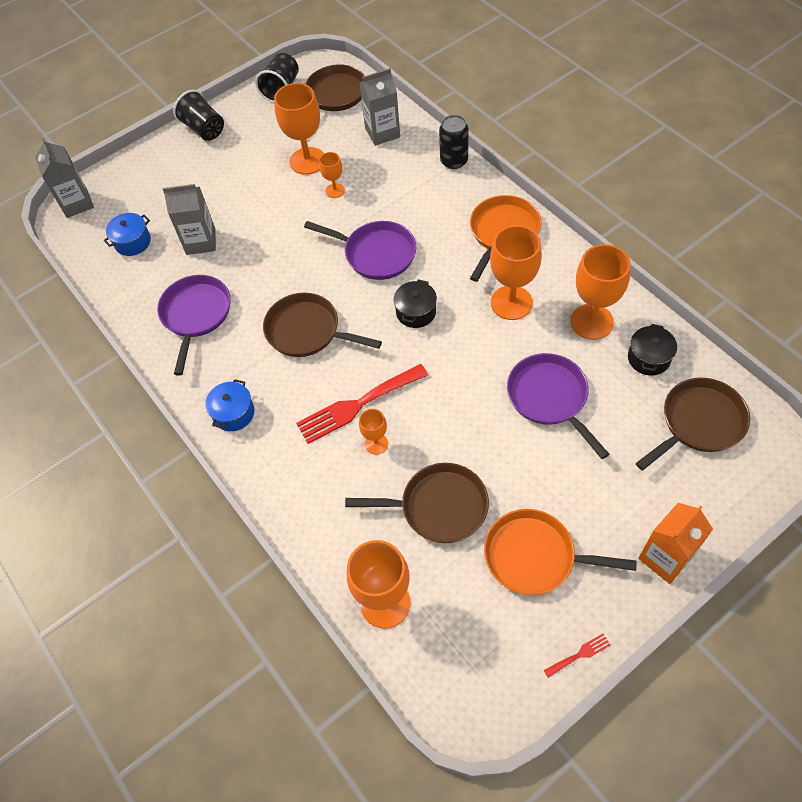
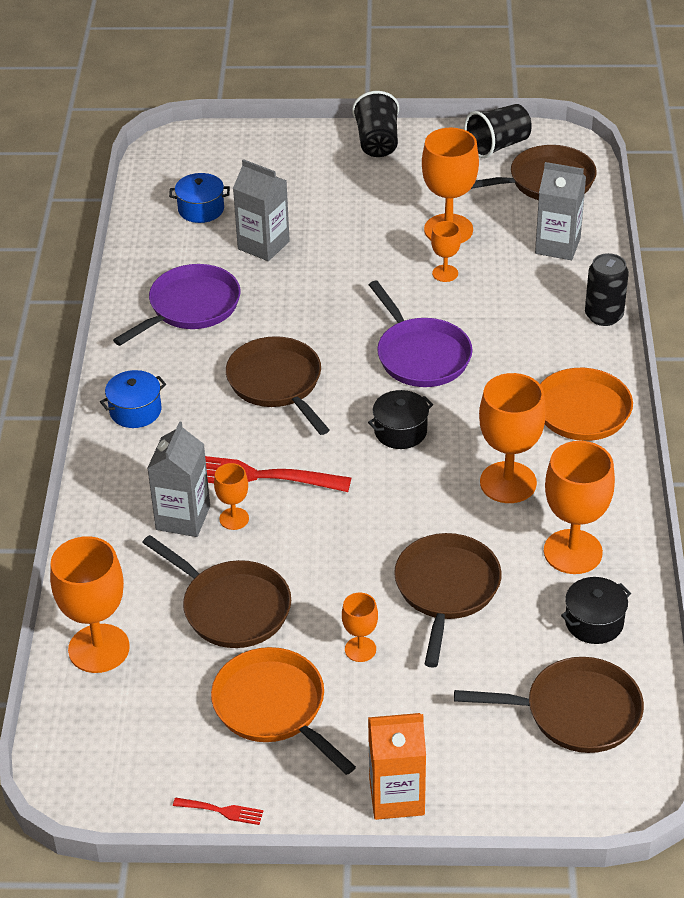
camera: 35 degrees right, 15 degrees down
grey carton [35,138,94,218] -> grey carton moved to [147,421,210,537]
purple pan [507,353,609,459] -> brown pan [394,533,502,668]
none -> orange goblet [342,593,378,662]

